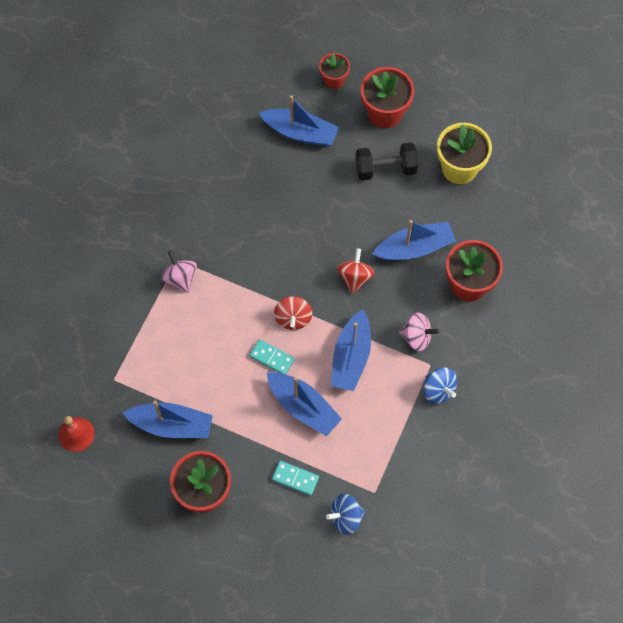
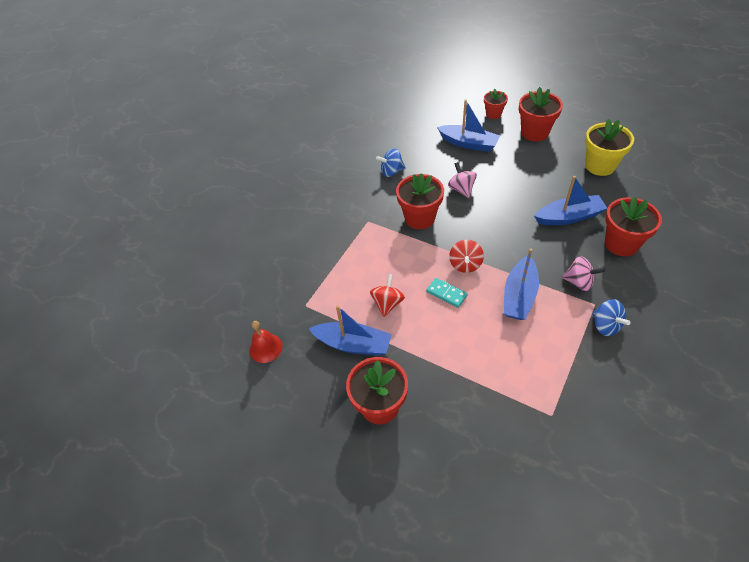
camera: 10 degrees right, 15 degrees down
pink spinning top [161,250,197,293] -> pink spinning top moved to [448,162,477,198]
blue boat [267,372,342,436] -> none
turquoise domino [272,461,319,496] -> none
blue spinning top [326,494,365,535] -> blue spinning top moved to [376,148,406,177]
red spinning top [337,248,375,294] -> red spinning top moved to [370,274,405,317]
black dumbbell [355,142,418,181] -> none
none -> red flower pot [396,173,444,229]

